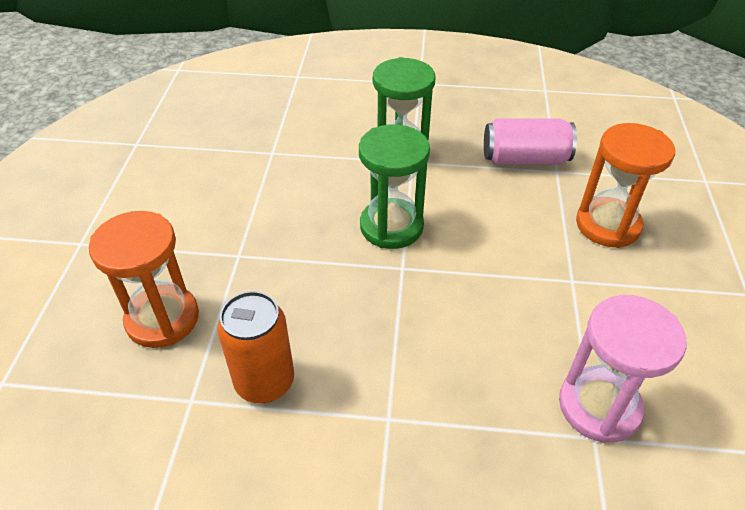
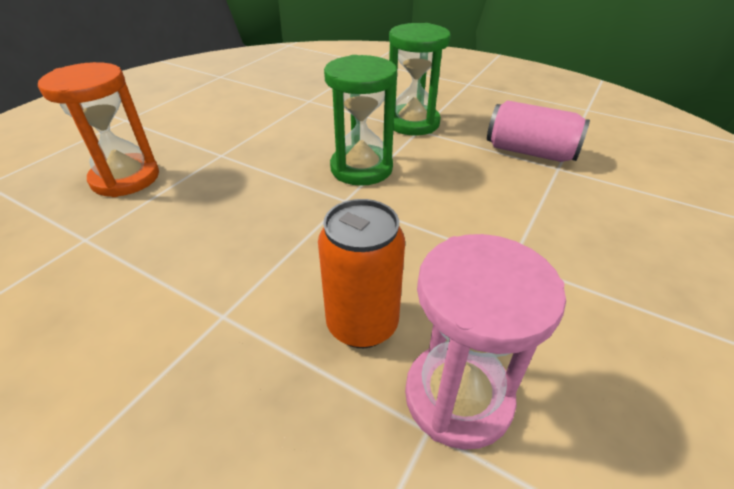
camera: 25 degrees right, 5 degrees down
orange can [217,291,294,403] -> orange can moved to [318,199,405,348]
orange hourglass [576,123,675,248] -> none

